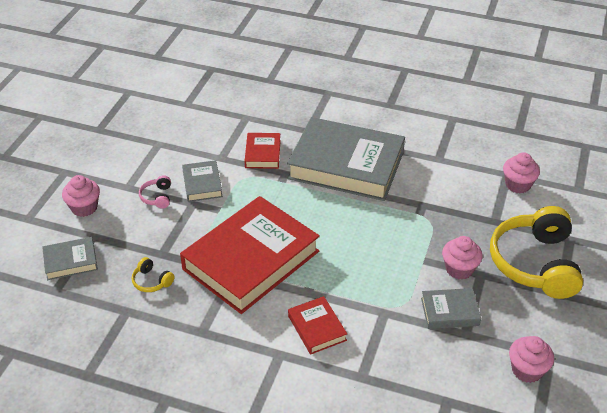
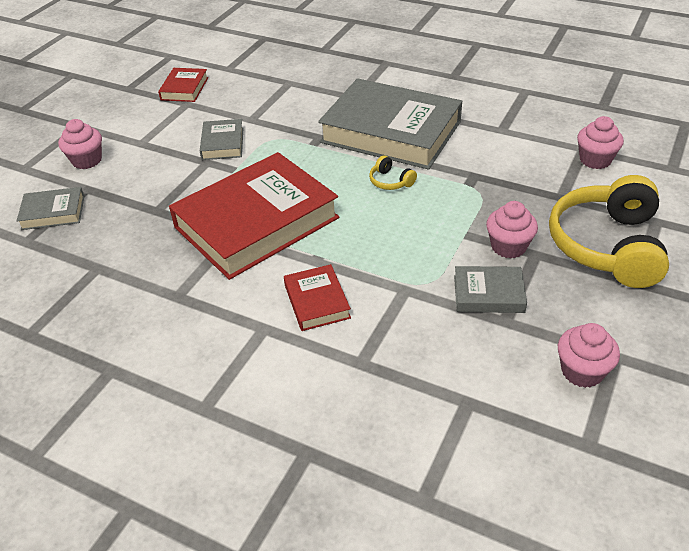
camera: 10 degrees right, 0 degrees up
yellow headphones [131,257,175,292] -> yellow headphones moved to [369,155,417,190]
pink headphones [139,175,171,209] -> none
red book [245,133,281,169] -> red book moved to [158,68,208,102]

